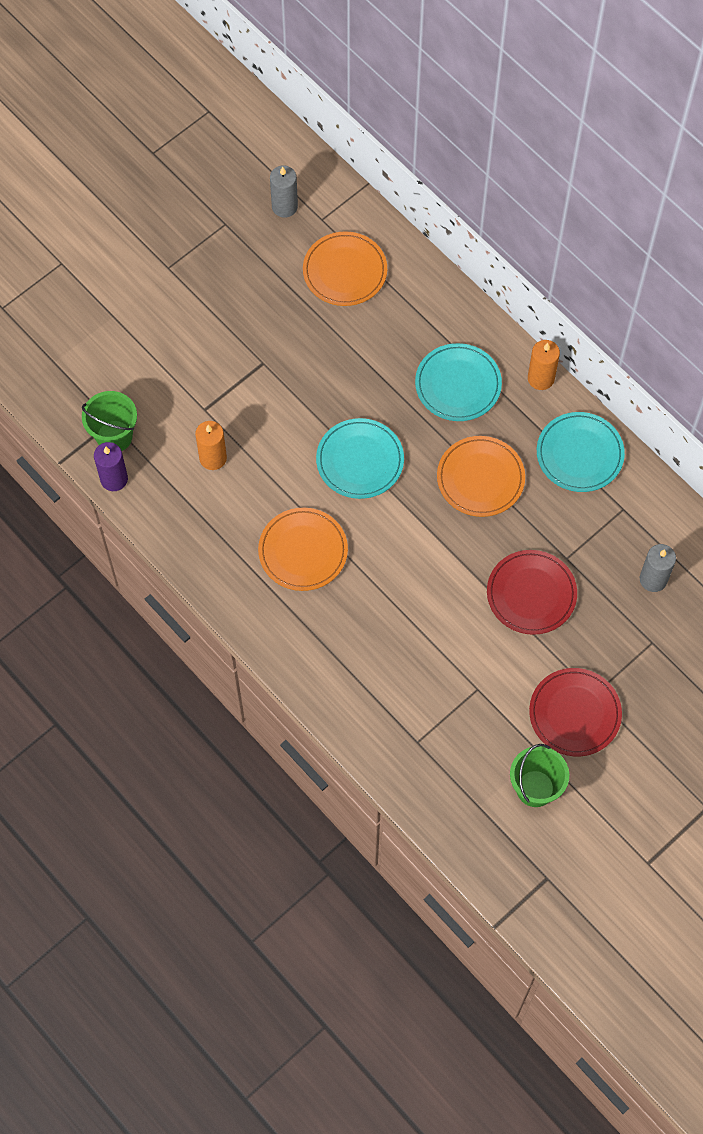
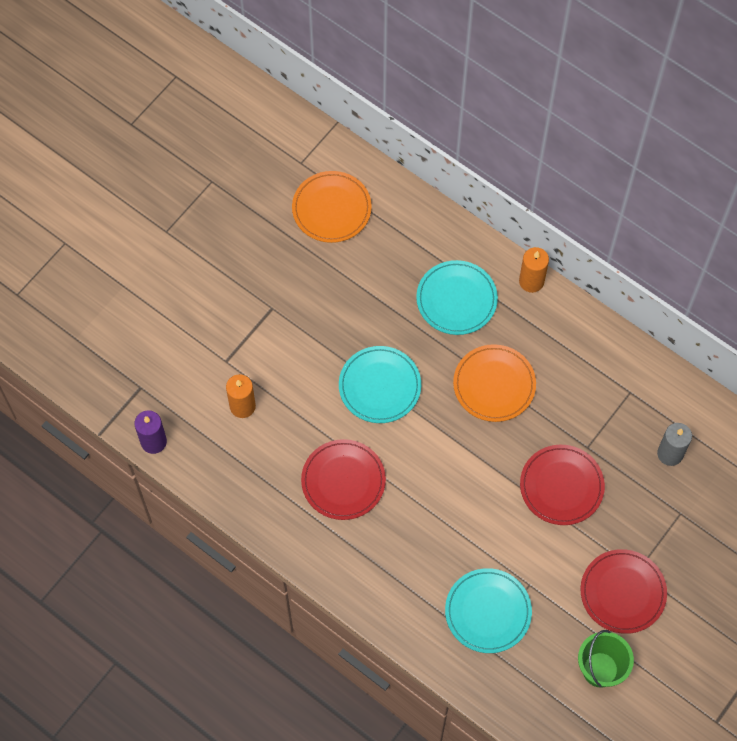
camera: 10 degrees left, 0 degrees up
green bucket [82,391,137,451] -> none
orange plate [258,508,348,591] -> red plate [301,439,386,520]
grey candle [270,165,298,218] -> none
turquoise plate [537,412,625,492] -> turquoise plate moved to [445,568,532,653]

